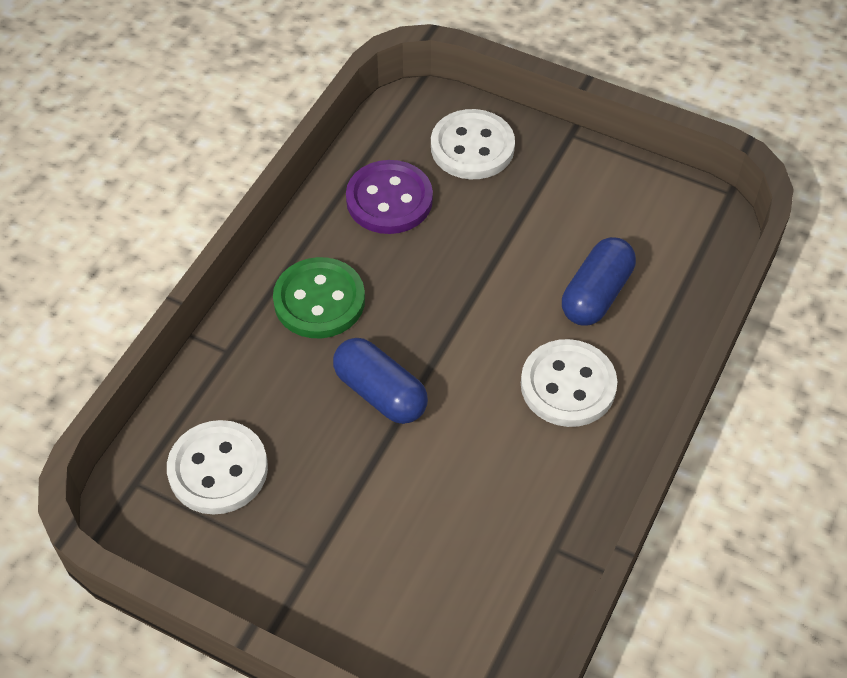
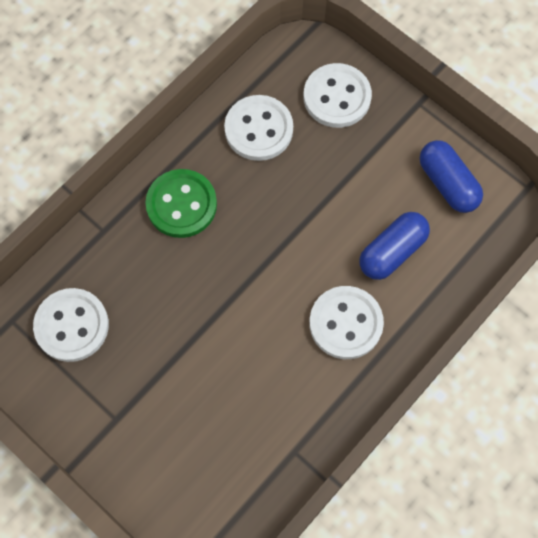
camera: 15 degrees right, 15 degrees up
blue capsule [333,338,428,424] -> blue capsule moved to [420,140,483,213]
purple button [346,160,433,234] -> white button [224,95,293,161]

